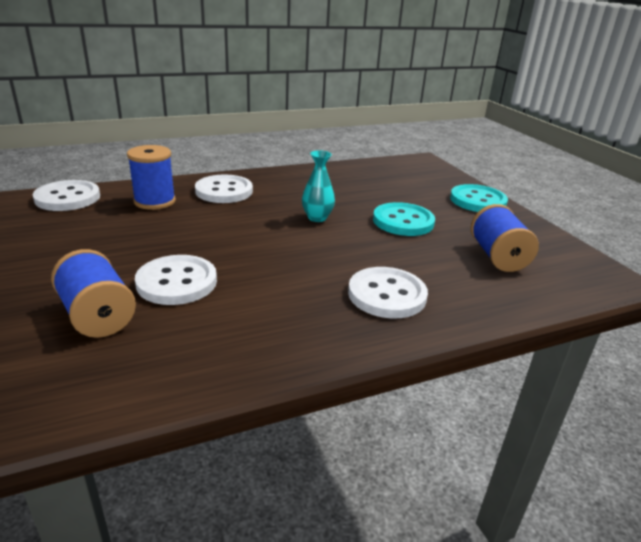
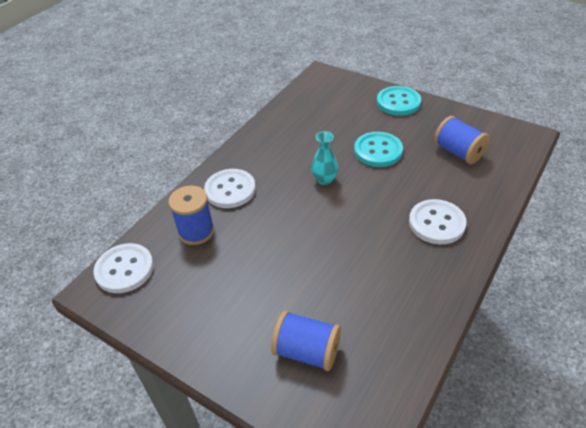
camera: 30 degrees left, 15 degrees up
white button [135,255,217,305] -> none

